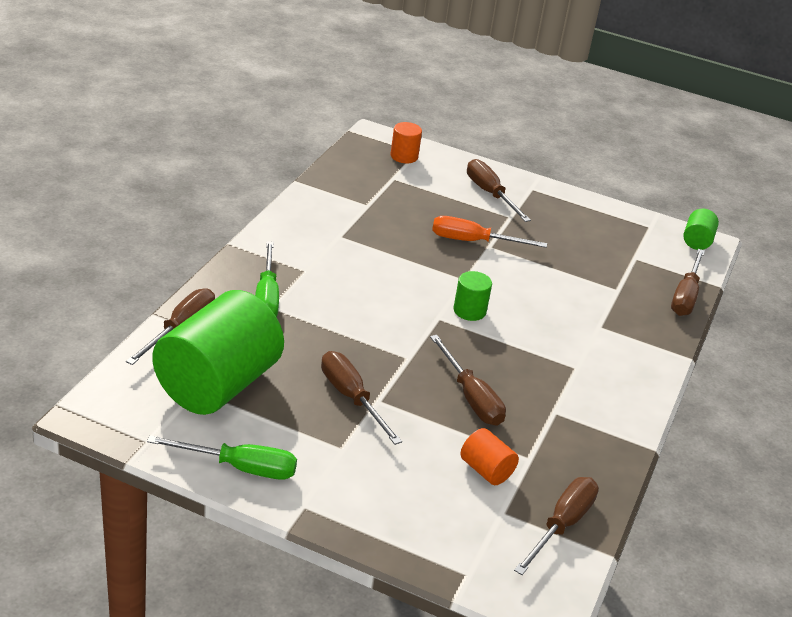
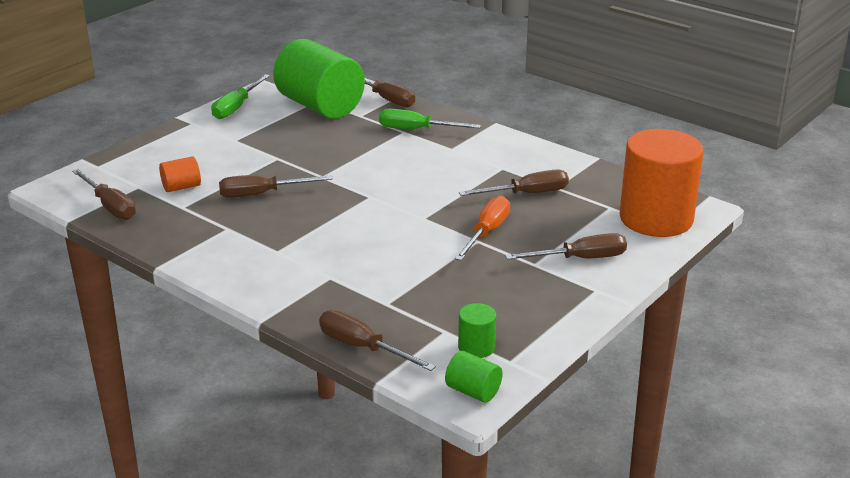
camera: 110 degrees right, 5 degrees down
brown screwdriver [321,351,402,445] -> brown screwdriver moved to [459,169,569,196]
orange cylinder [391,122,422,163] -> orange cylinder [620,129,704,237], size x2.34
green cylinder [454,271,492,321] -> green cylinder moved to [458,303,496,358]

